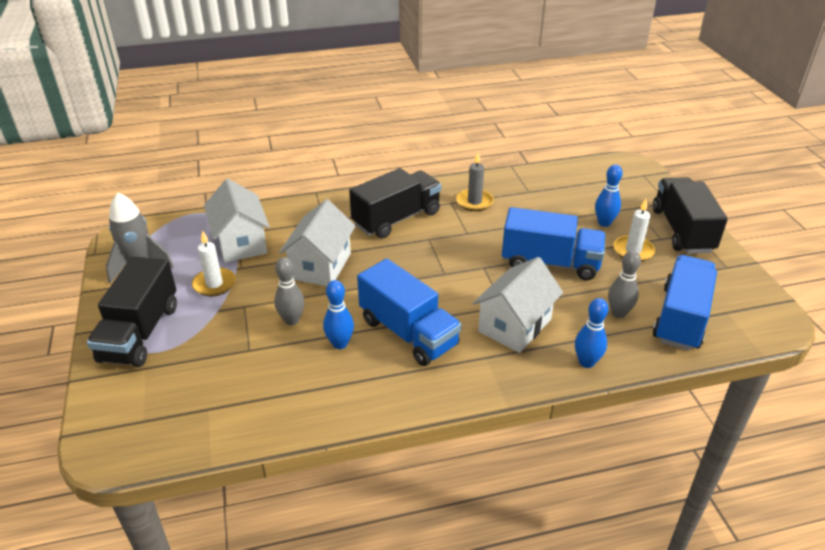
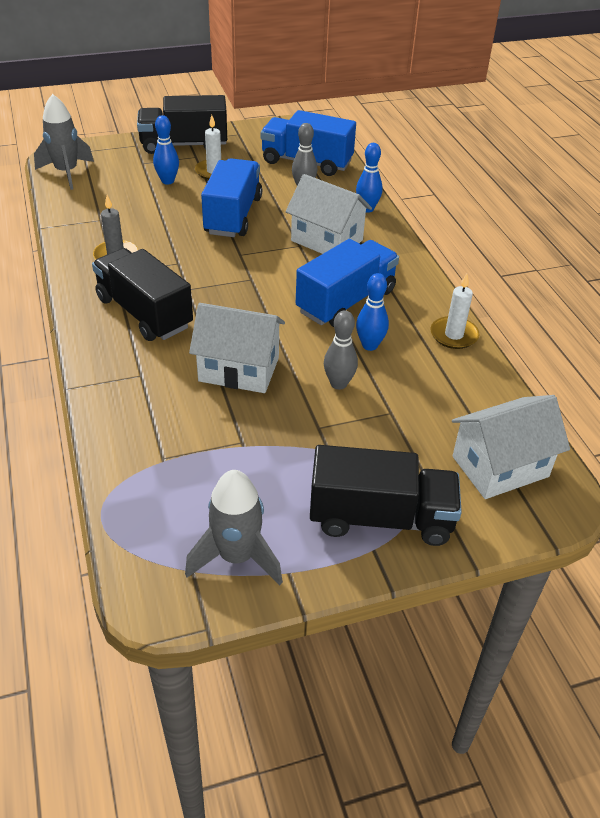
camera: 95 degrees left, 5 degrees up
white candle [192,230,236,296] -> white candle moved to [430,274,480,349]
white house [204,179,270,263] -> white house moved to [452,395,570,499]
none -> grey rocket [34,94,94,190]

